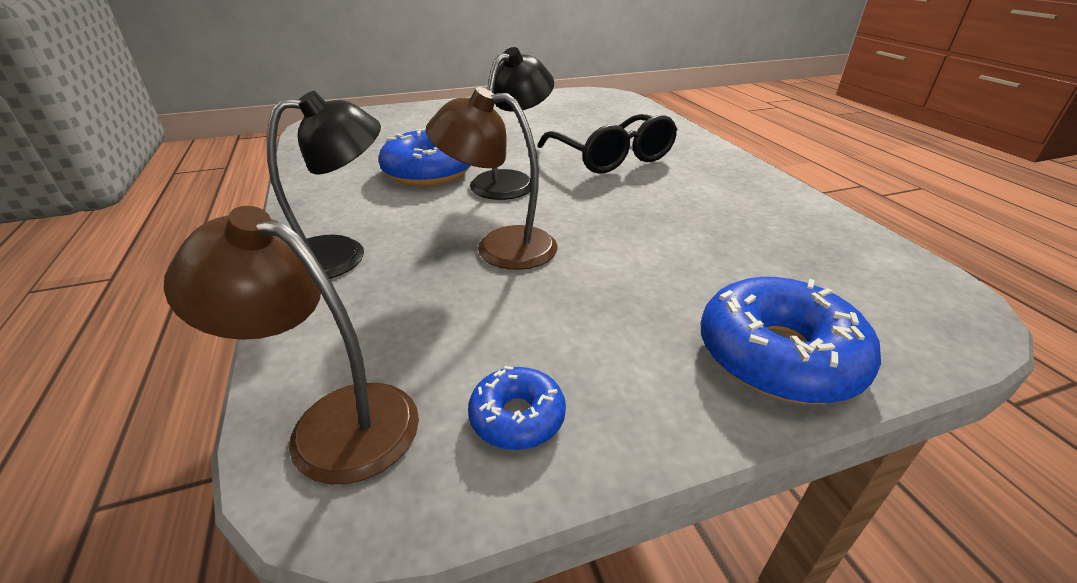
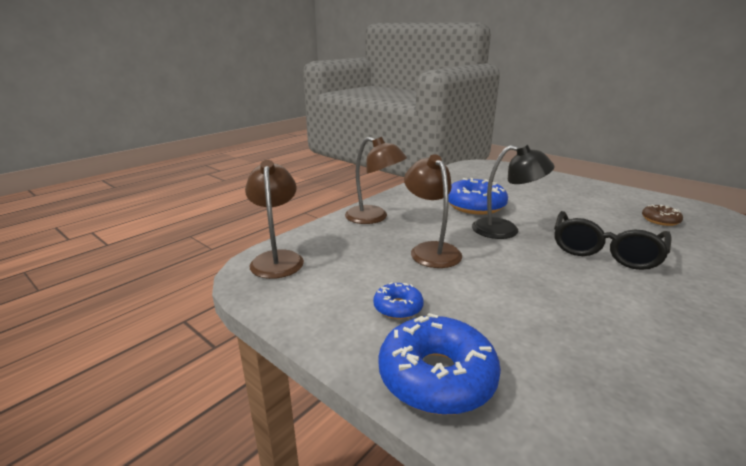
camera: 60 degrees right, 10 degrees down
black lamp [267,91,381,279] -> brown lamp [345,137,407,224]
blue donut [468,366,566,450] -> blue donut moved to [373,282,424,319]
none -> brown donut [642,205,683,226]

